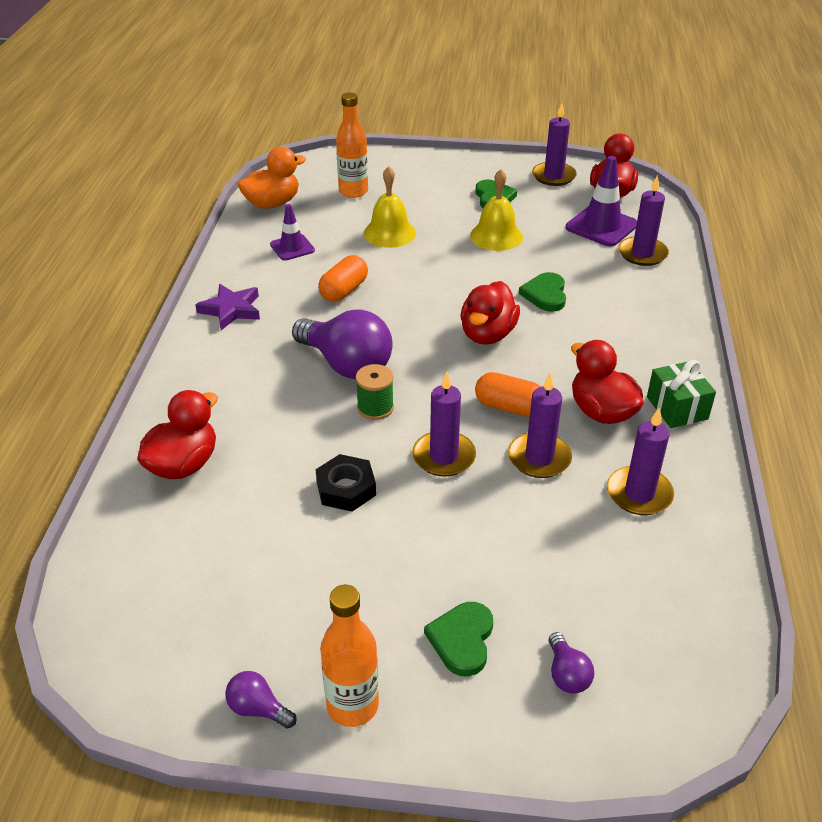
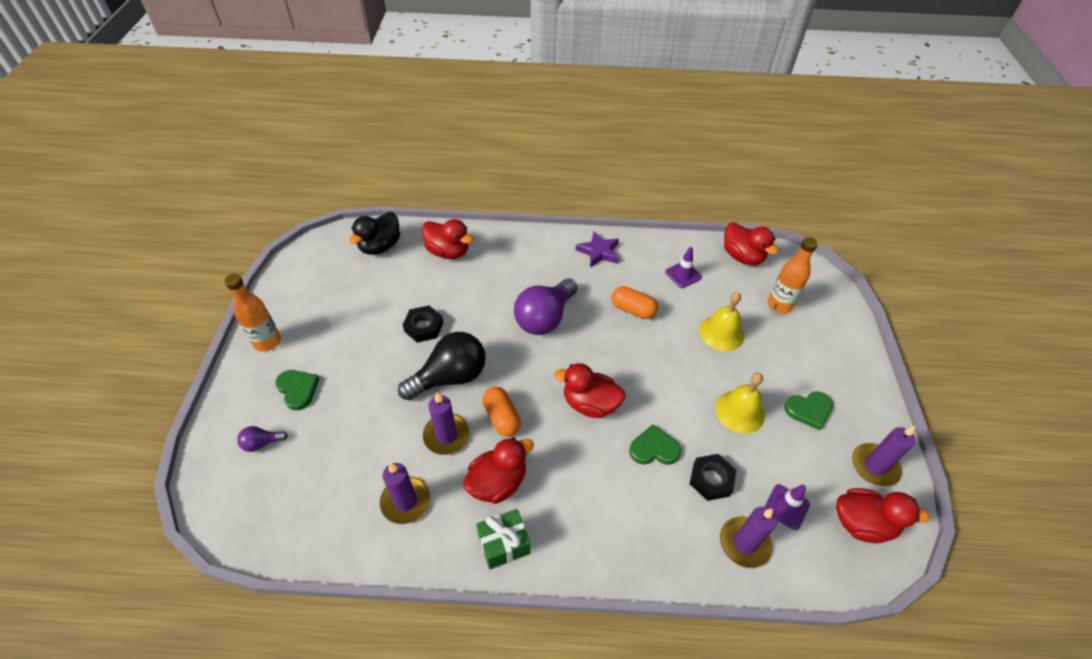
camera: 85 degrees right, 10 degrees up
purple light bulb [225,671,297,729] -> none
orange duck [237,147,306,209] -> red duck [724,222,778,265]
green spool [356,364,394,420] -> none
purple candle [412,371,476,477] -> black light bulb [398,332,486,400]
green heart [424,602,493,676] -> green heart turned 45 degrees clockwise [275,370,319,410]
orange capsule [475,372,541,417] -> orange capsule turned 45 degrees counterclockwise [482,387,521,437]
purple traffic cone [566,156,637,246] -> purple traffic cone [765,484,810,530], size x0.62
none -> black duck [349,212,400,255]
none -> black nut [690,454,737,501]

